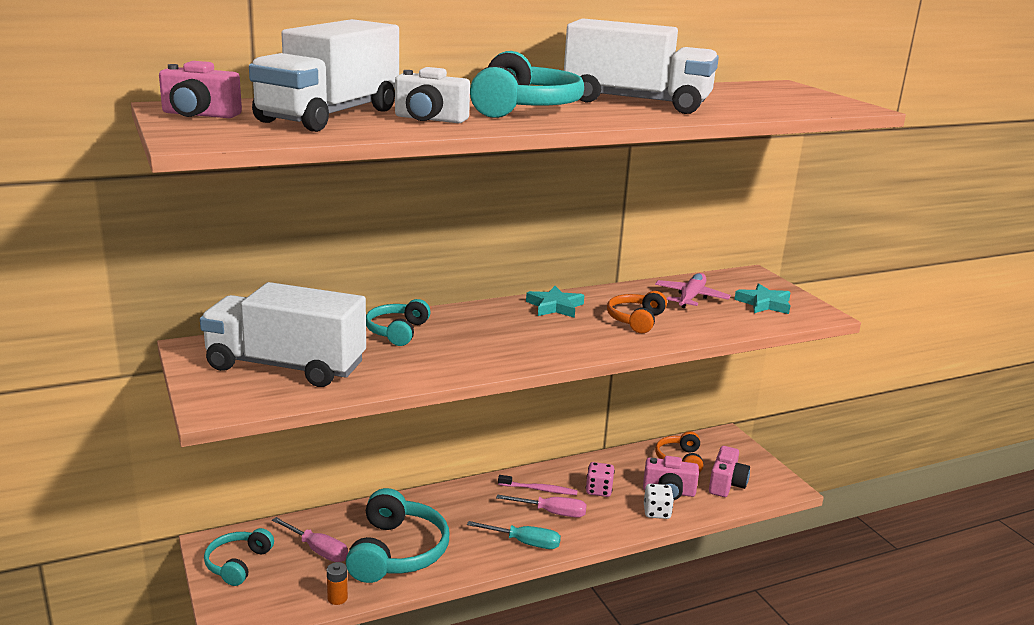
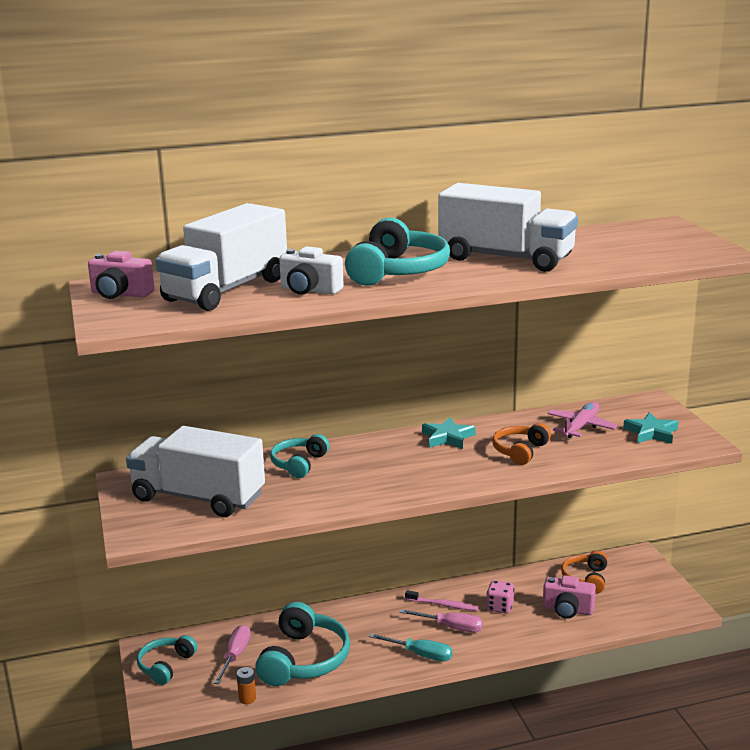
camera: 10 degrees right, 0 degrees up
pink screwdriver [272,517,348,562] -> pink screwdriver turned 120 degrees counterclockwise [214,625,251,684]
white dice [644,484,674,519] -> none
pink camera [709,446,750,497] -> none

